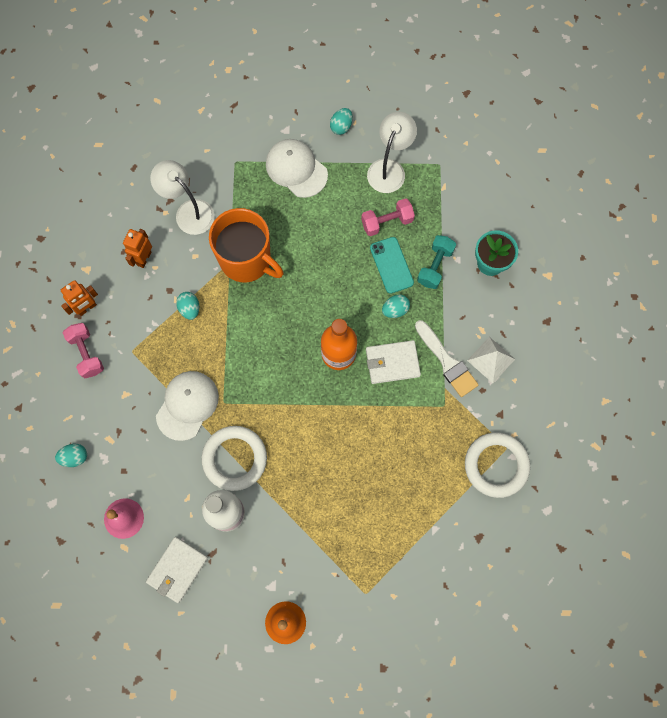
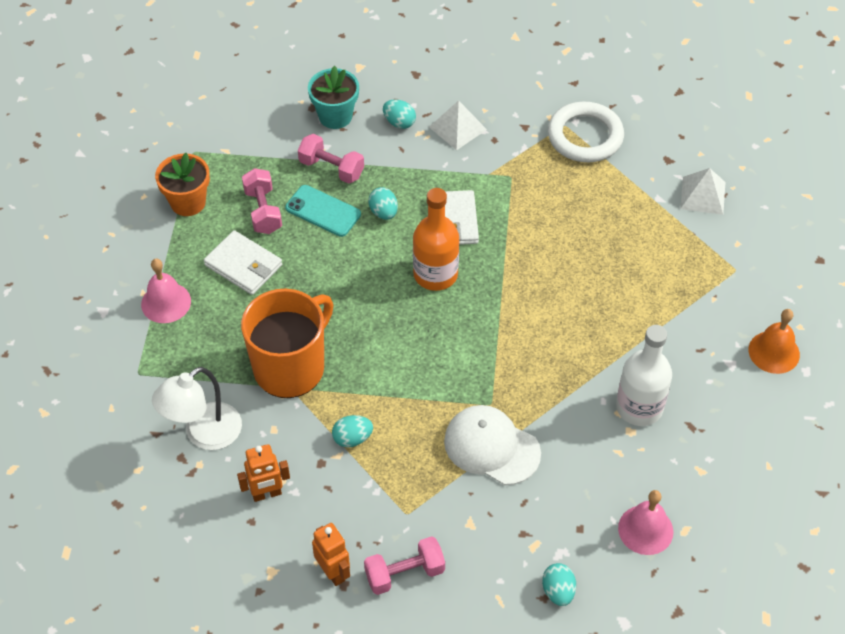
camera: 85 degrees left, 20 degrees down
orange robot [123,229,152,268] -> orange robot turned 45 degrees counterclockwise [237,444,290,502]
white wallet [146,537,208,603] -> white wallet moved to [204,230,282,295]
white ring [202,426,267,491] -> none
white cap [266,139,328,198] -> pink bell [141,259,191,323]
turquoise egg [330,108,353,135] -> turquoise egg moved to [383,100,416,129]
white lamp [367,112,417,193] -> orange flower pot [155,153,210,216]
turquoise phone [370,237,414,294] -> turquoise phone turned 45 degrees clockwise [285,185,361,237]
white brush [415,320,479,397] -> none
turquoise dumbbell [417,235,456,289] -> pink dumbbell [298,134,364,184]
none -> white pyramid [680,168,726,215]

